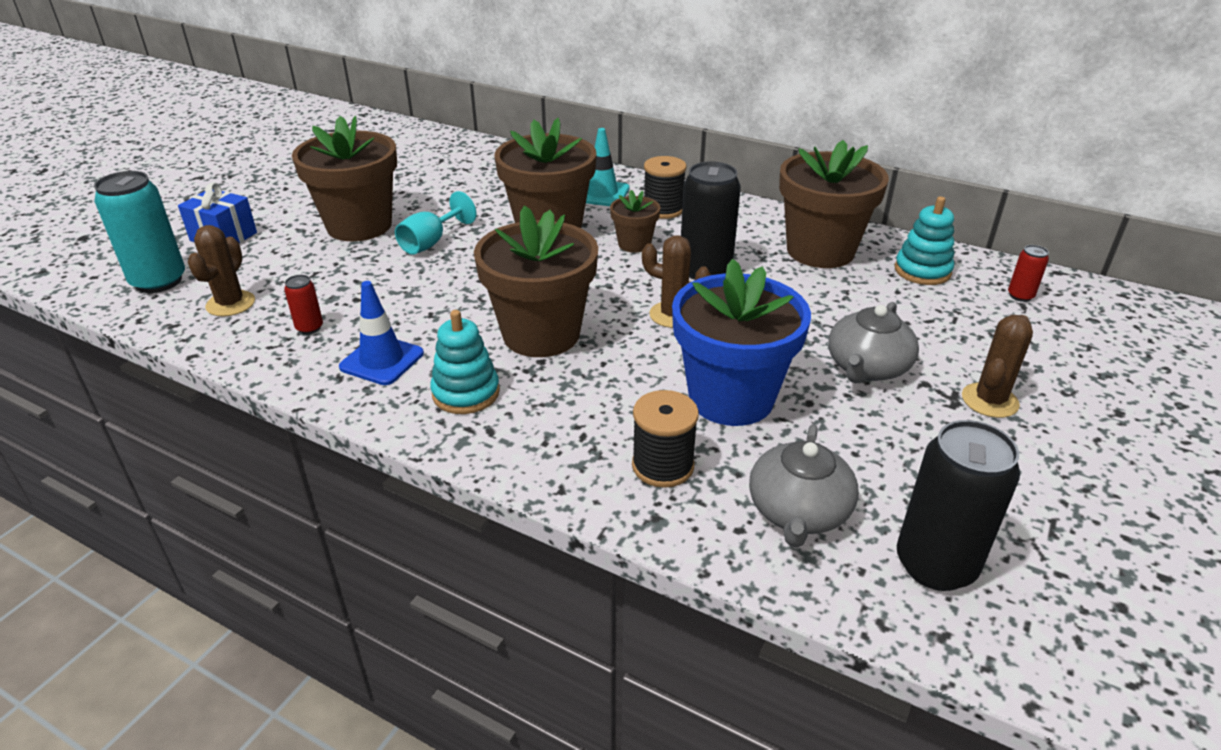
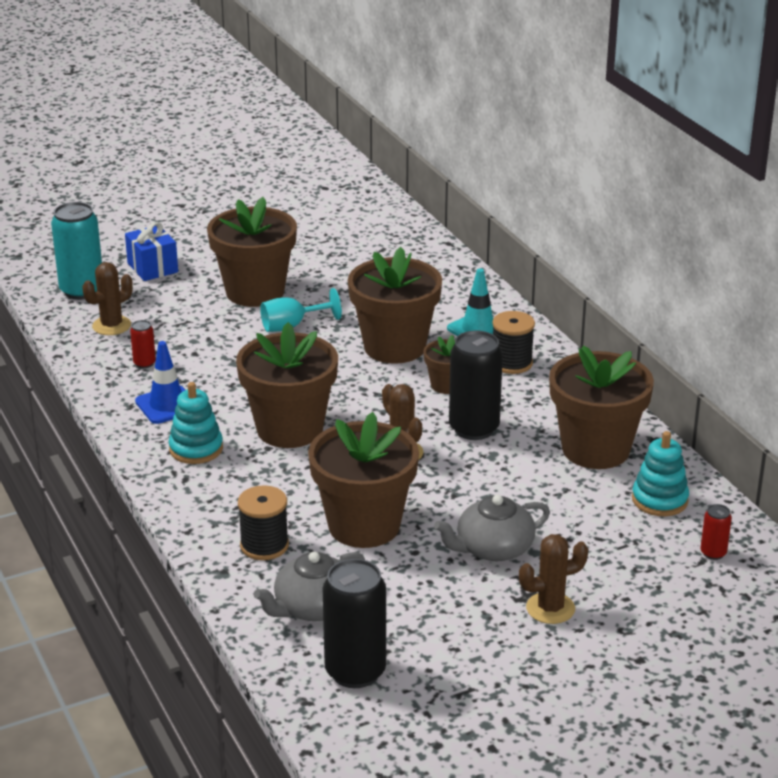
camera: 35 degrees right, 5 degrees down
blue flower pot [672,259,811,426] -> brown flower pot [308,412,419,548]

